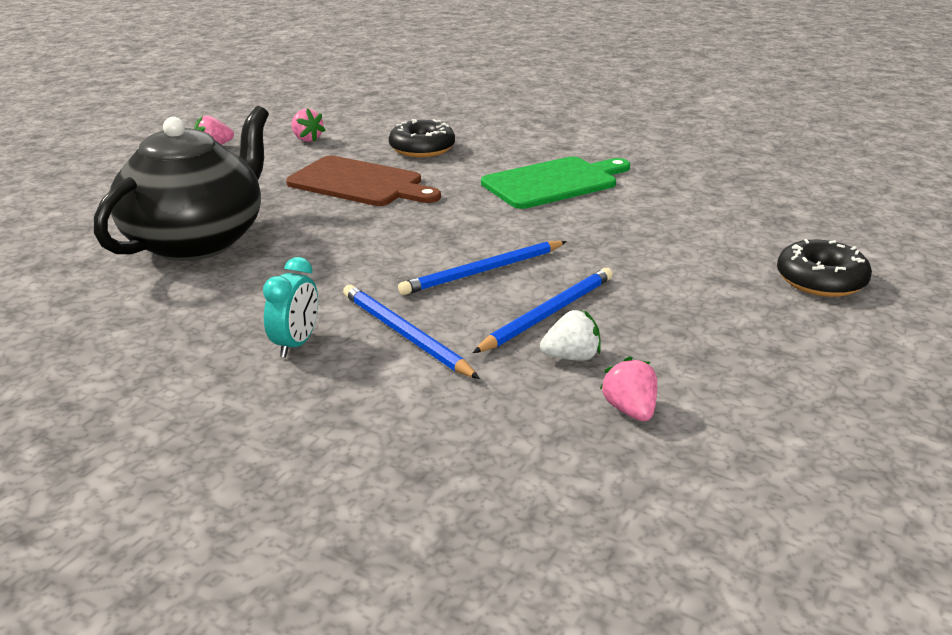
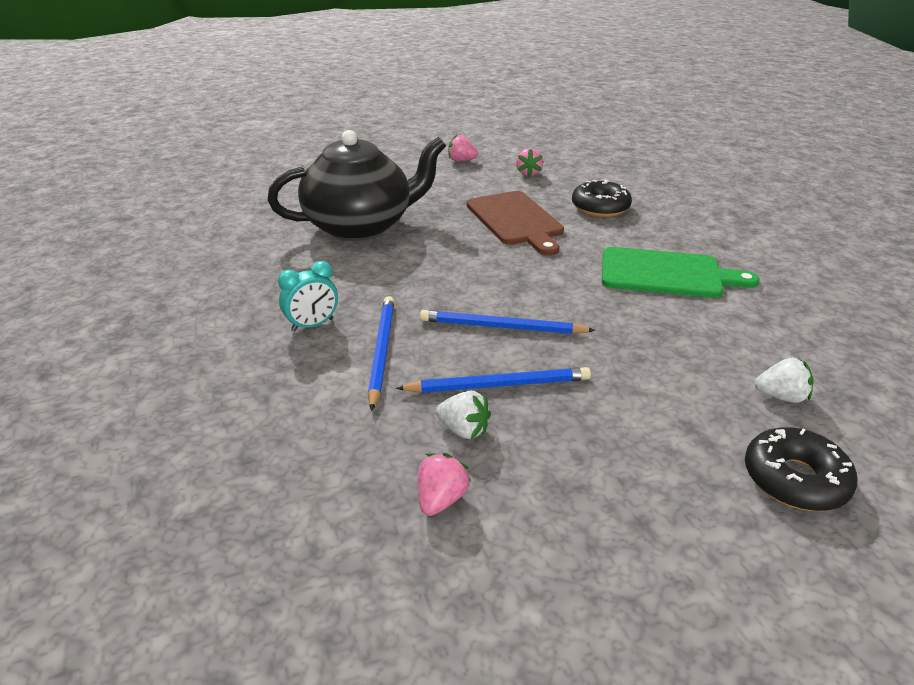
camera: 40 degrees right, 5 degrees up
none -> white strawberry [754,358,813,403]

